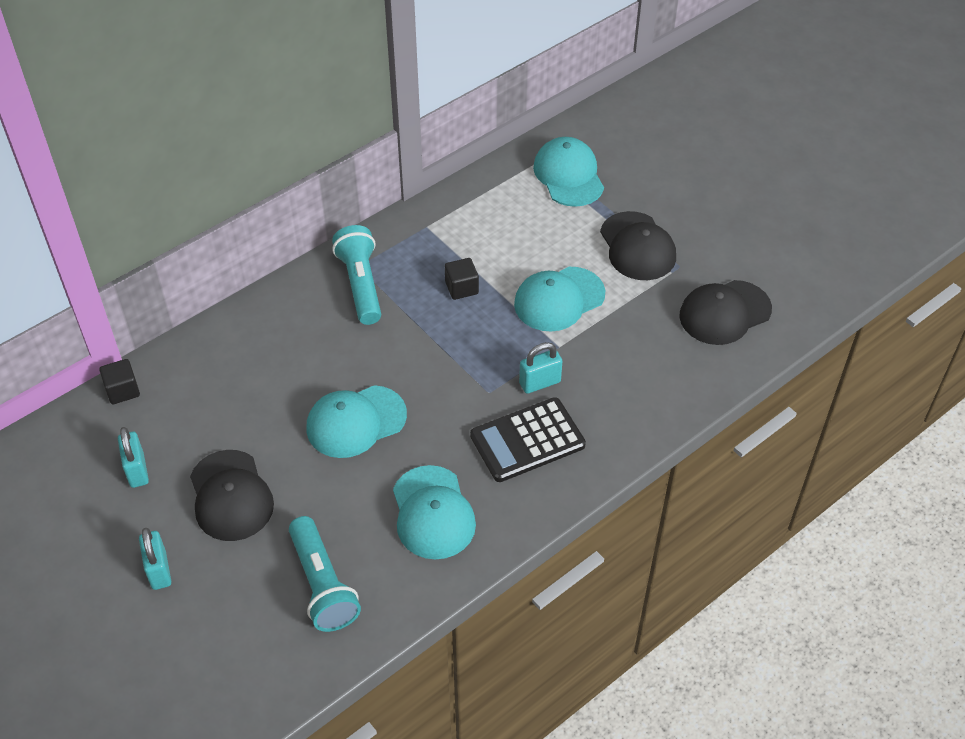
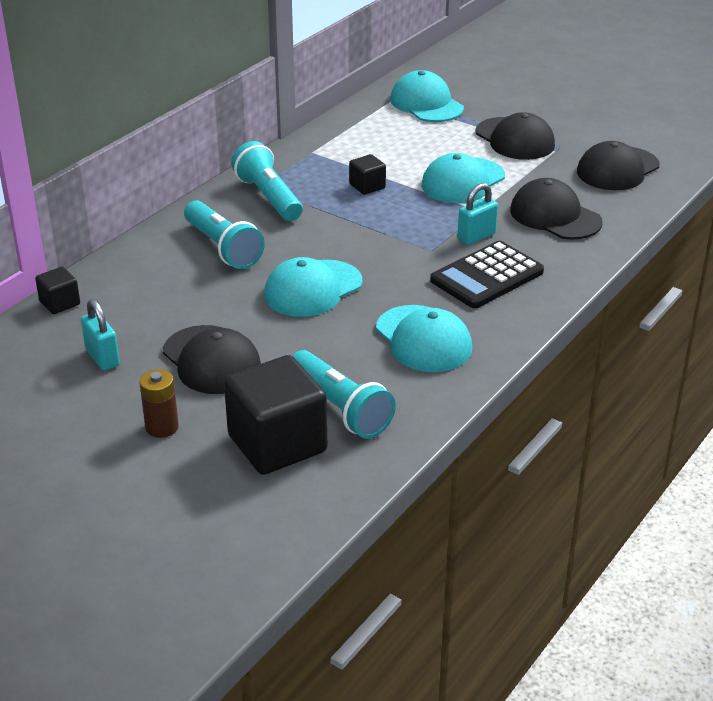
camera: 15 degrees left, 15 degrees down
turquoise padlock [139,528,171,590] -> brown battery [139,369,179,438]
none -> turquoise flashlight [184,200,265,269]
none -> black cube [224,355,327,475]
none -> black cap [510,178,603,240]

